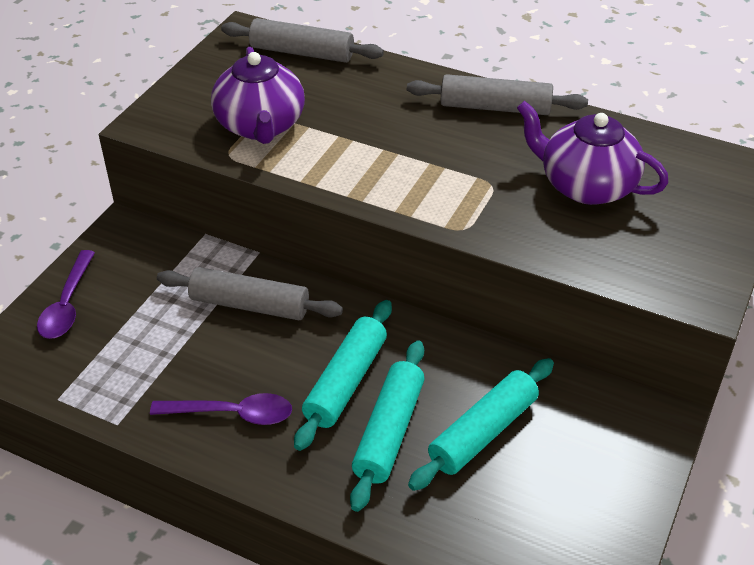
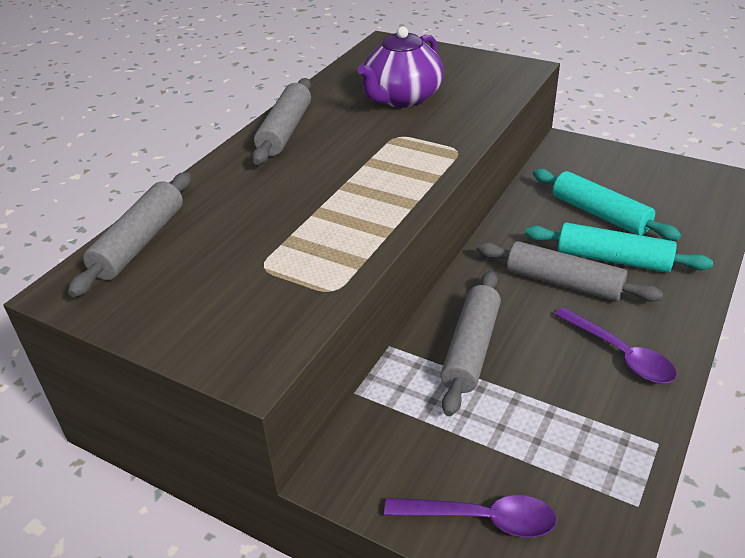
camera: 85 degrees left, 5 degrees down
purple spoon [150,393,292,425] -> purple spoon turned 135 degrees clockwise [554,307,677,383]
purple teapot [211,47,305,144] -> none
turquoise rolling pin [294,300,392,451] -> grey rolling pin [477,241,664,302]

